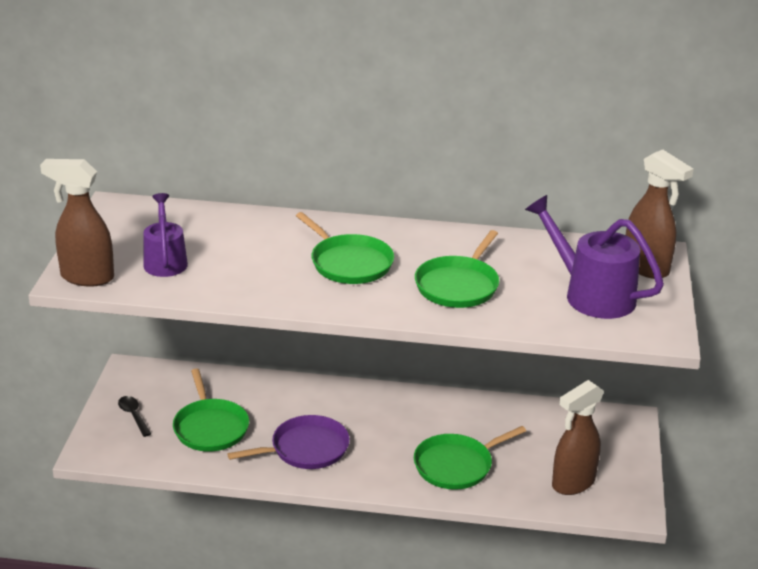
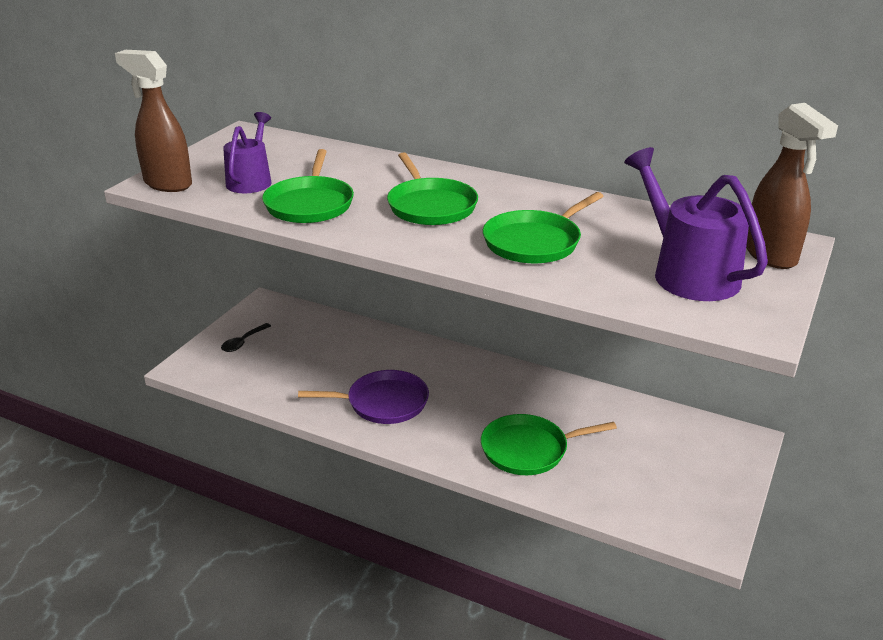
camera: 20 degrees right, 0 degrees up
black spoon [118,396,151,437] -> black spoon turned 135 degrees counterclockwise [221,323,271,352]
green pan [173,369,249,452] -> green pan moved to [262,149,354,223]
brown spray bottle [552,380,604,495] -> none

